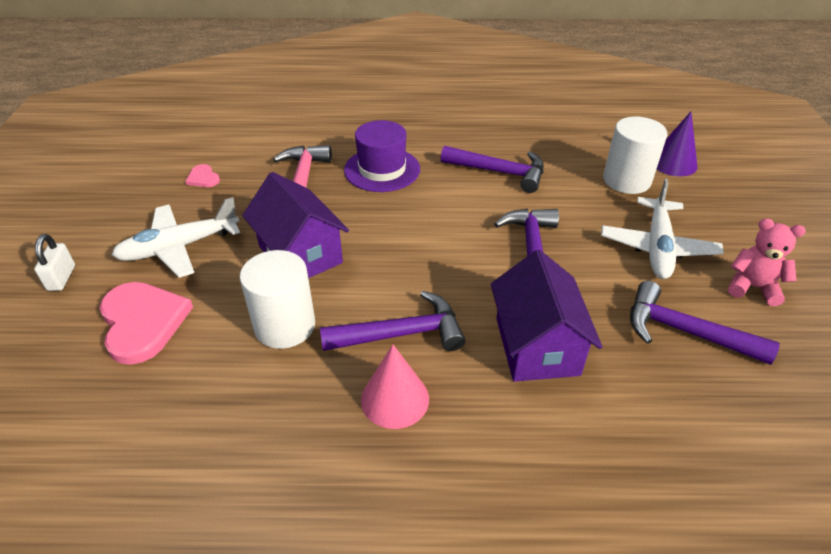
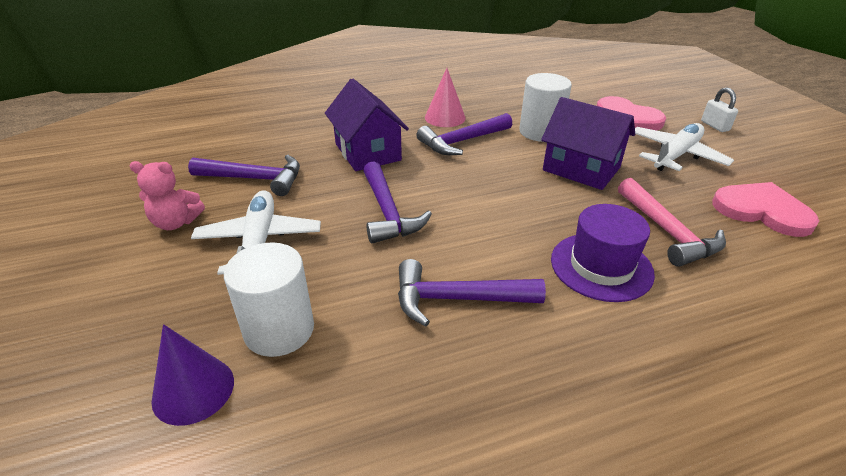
camera: 160 degrees right, 5 degrees down
pink heart [185,164,220,187] -> pink heart [712,182,819,237], size x2.15

